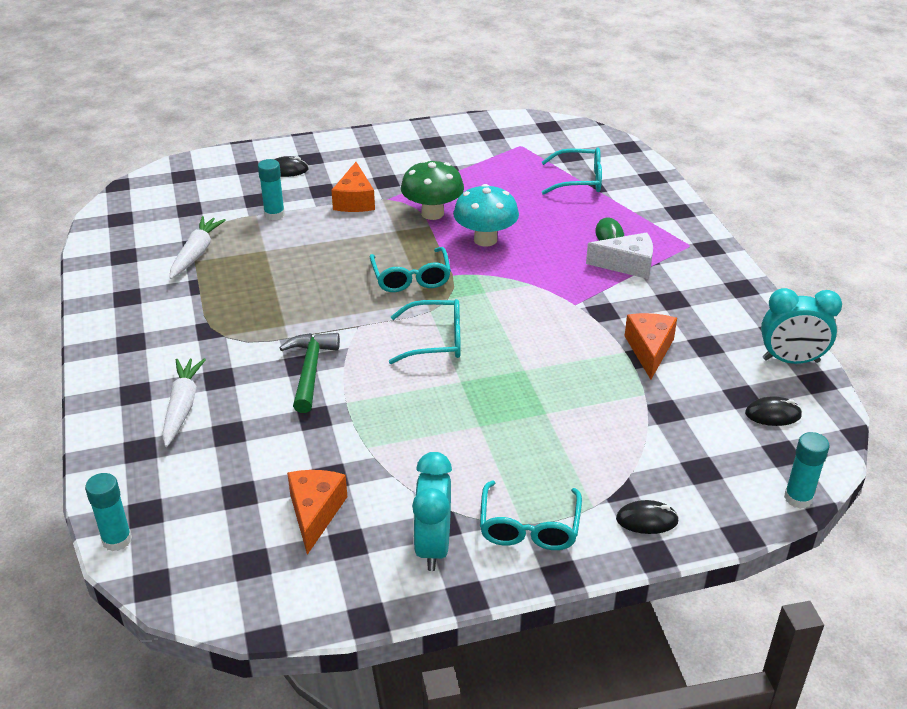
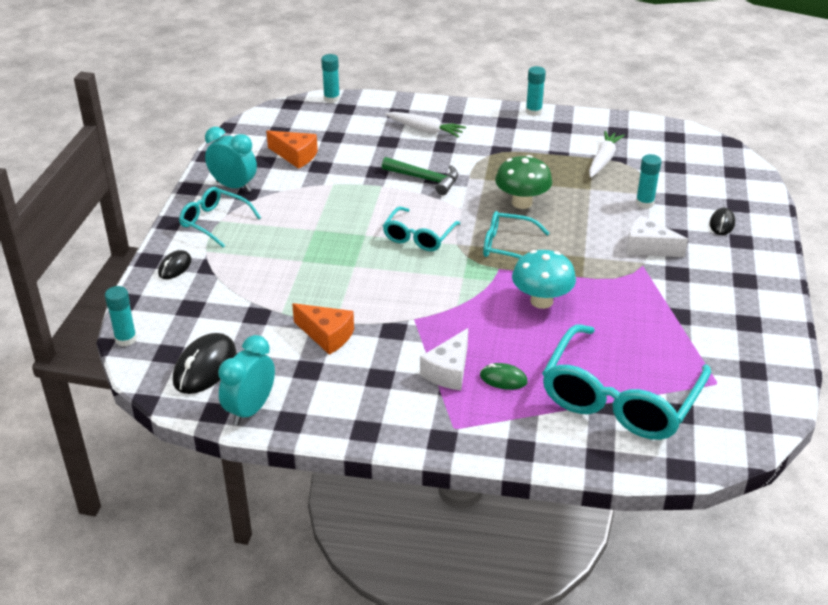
camera: 115 degrees right, 0 degrees up
white carrot [170,216,226,279] -> white carrot turned 105 degrees counterclockwise [589,131,625,178]
orange cheese [331,162,375,212] -> white cheese [627,215,688,257]
green mushroom [401,160,464,220] -> green mushroom moved to [495,155,552,209]
turquoise glasses [542,147,602,195] -> turquoise glasses [542,324,711,440], size x1.88
black mouse [745,396,802,426] -> black mouse [173,333,236,394], size x1.76
none -> turquoise glue stick [526,66,546,116]

